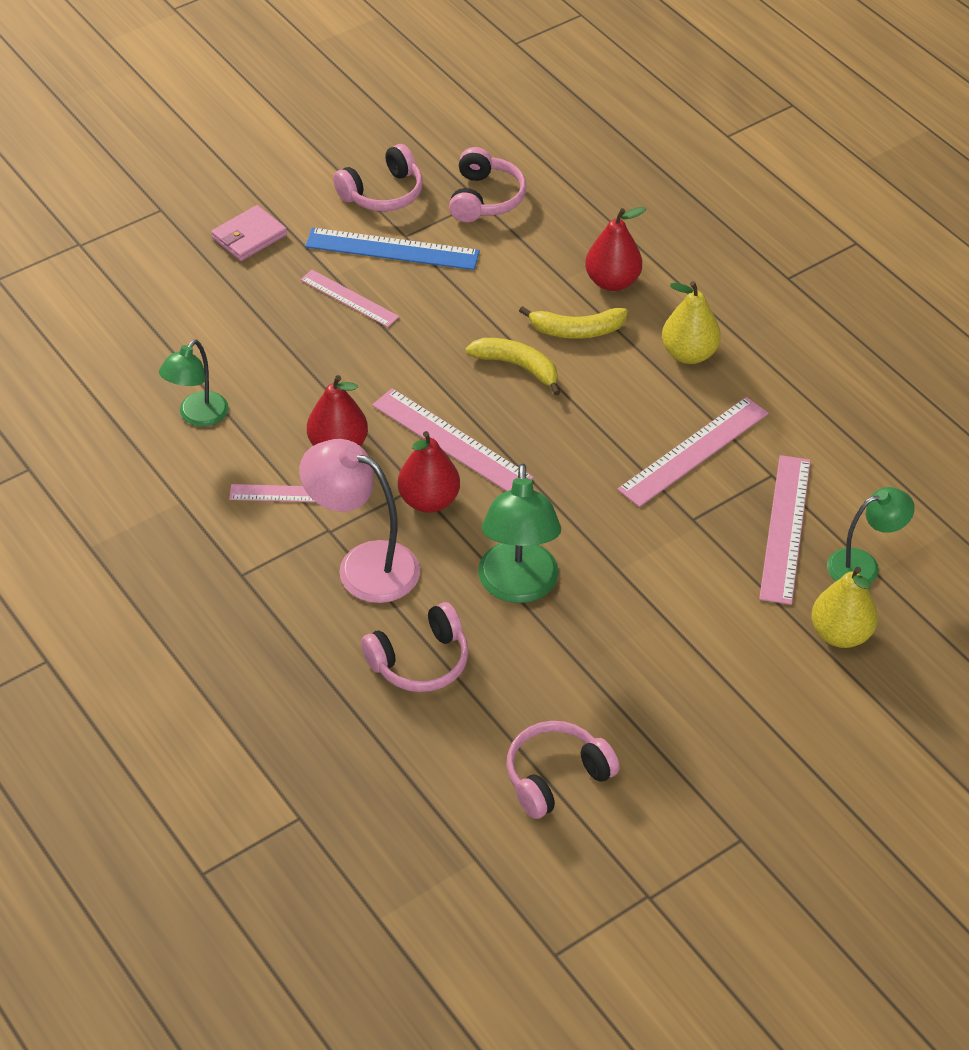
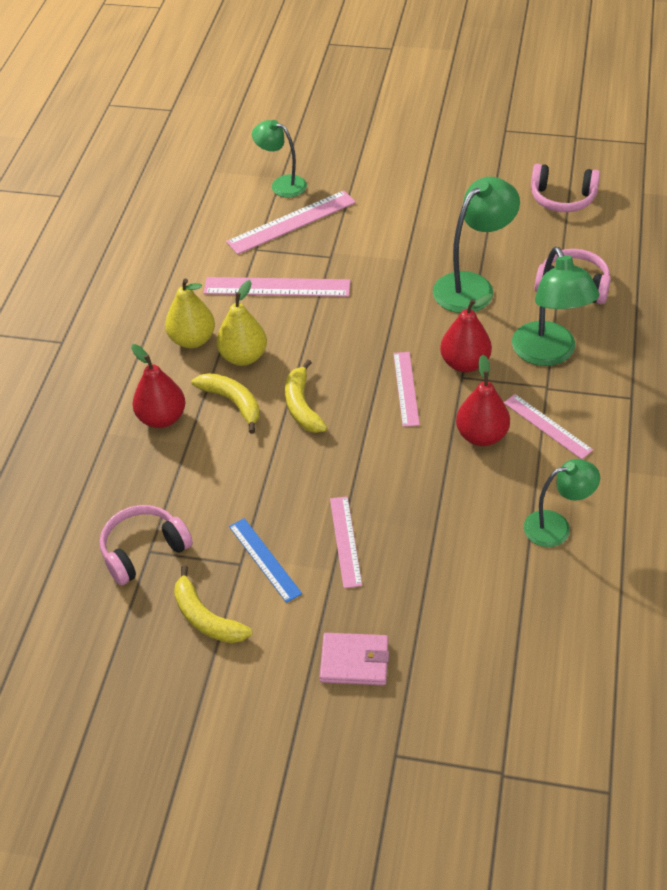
camera: 130 degrees left, 0 degrees up
pink lamp [299,439,420,603] -> green lamp [512,247,599,366]
blue ruler [305,228,480,270] -> blue ruler [229,518,302,603], size x0.64
pink headphones [333,144,423,211] -> yellow banana [174,565,252,643]
pink ruler [372,388,534,491] -> pink ruler [393,352,420,427], size x0.64
yellow pear [811,567,878,648] -> yellow pear moved to [217,280,267,366]

